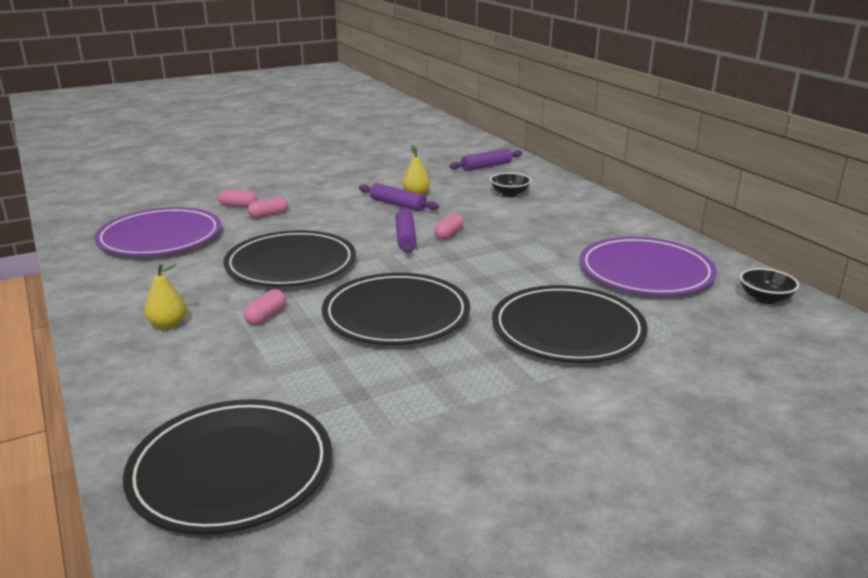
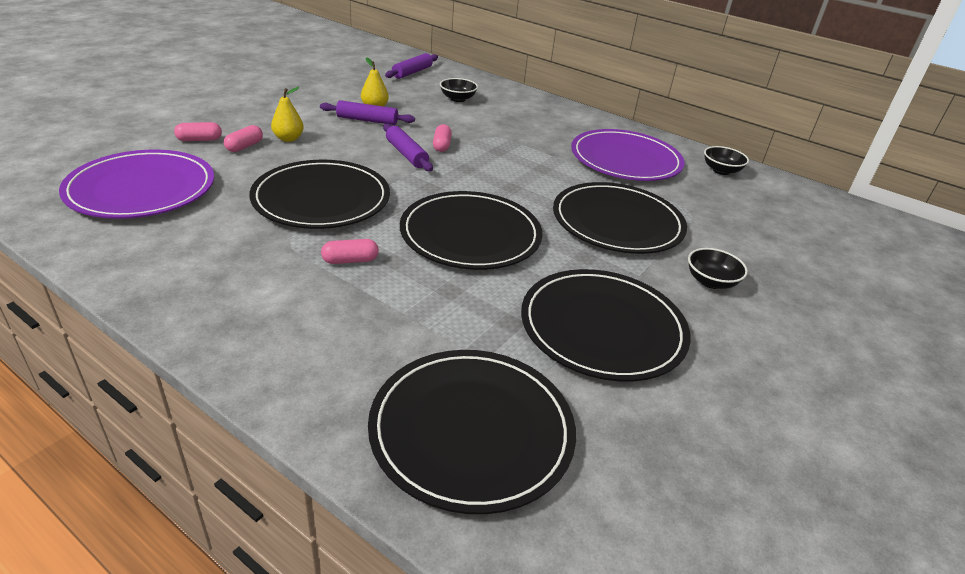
camera: 30 degrees left, 10 degrees up
yellow pear [144,264,186,329] -> yellow pear moved to [271,87,304,142]
pink capsule [243,289,286,325] -> pink capsule turned 75 degrees clockwise [321,239,379,264]
none -> black plate [521,269,691,381]
none -> black bowl [688,248,748,289]

